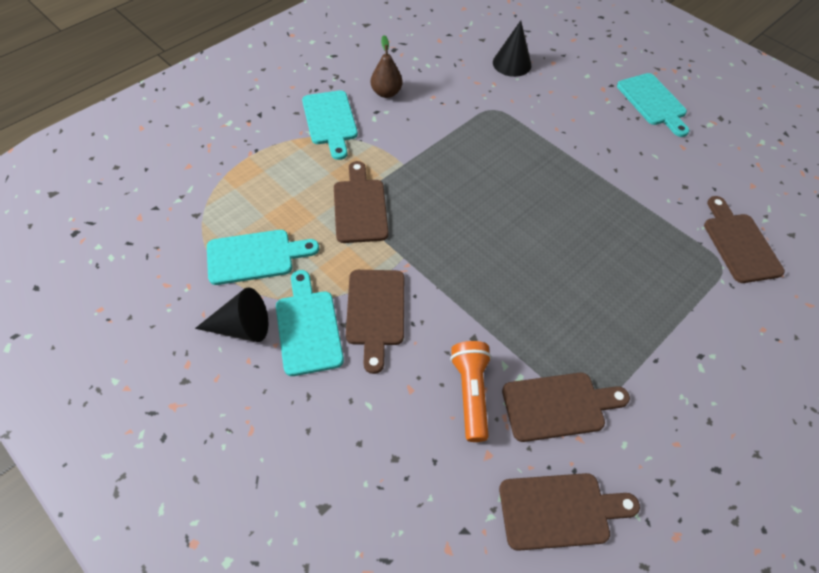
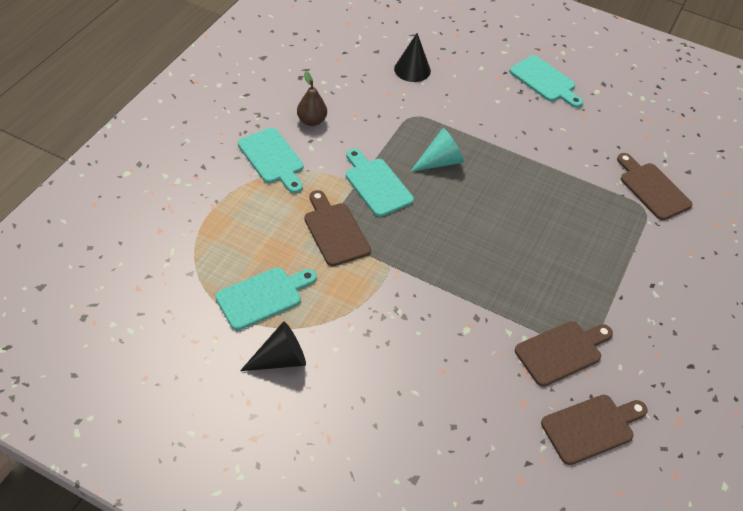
camera: 20 degrees left, 5 degrees down
turquoise cutting board [276,270,344,376] -> turquoise cutting board moved to [346,149,414,217]
brown cutting board [346,270,404,374] -> none
orange flashlight [450,341,492,442] -> none
none -> turquoise cone [410,128,464,172]

